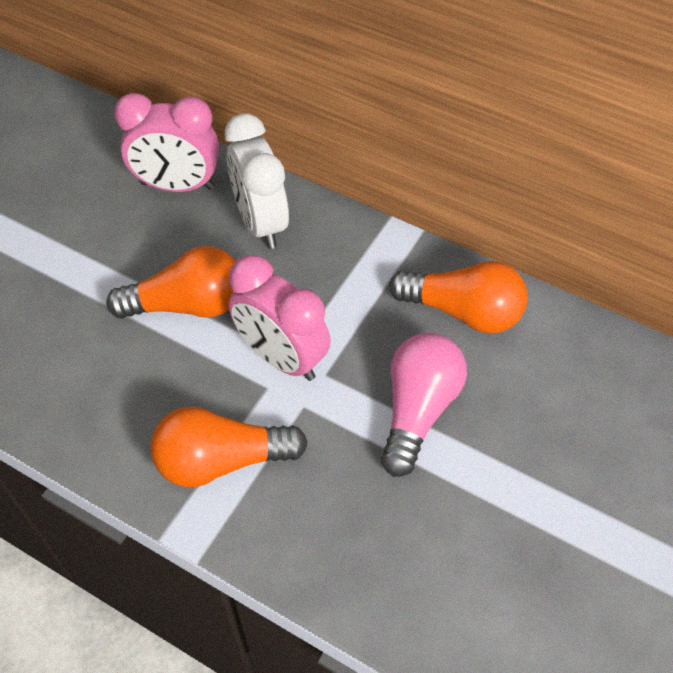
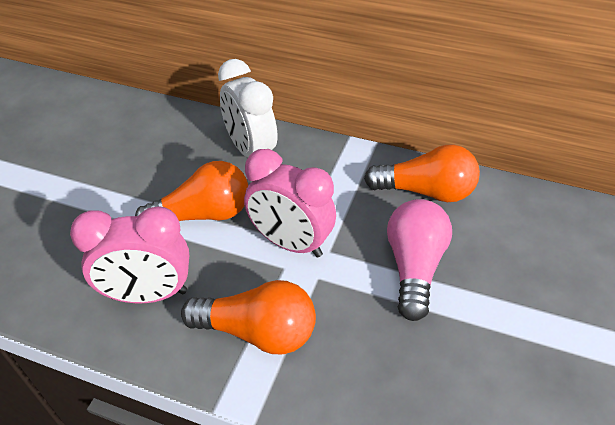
camera: 10 degrees left, 10 degrees down
pink clock [114,93,219,192] -> pink clock moved to [70,206,189,303]
orange light bulb [150,407,308,487] -> orange light bulb turned 150 degrees counterclockwise [181,280,316,354]

